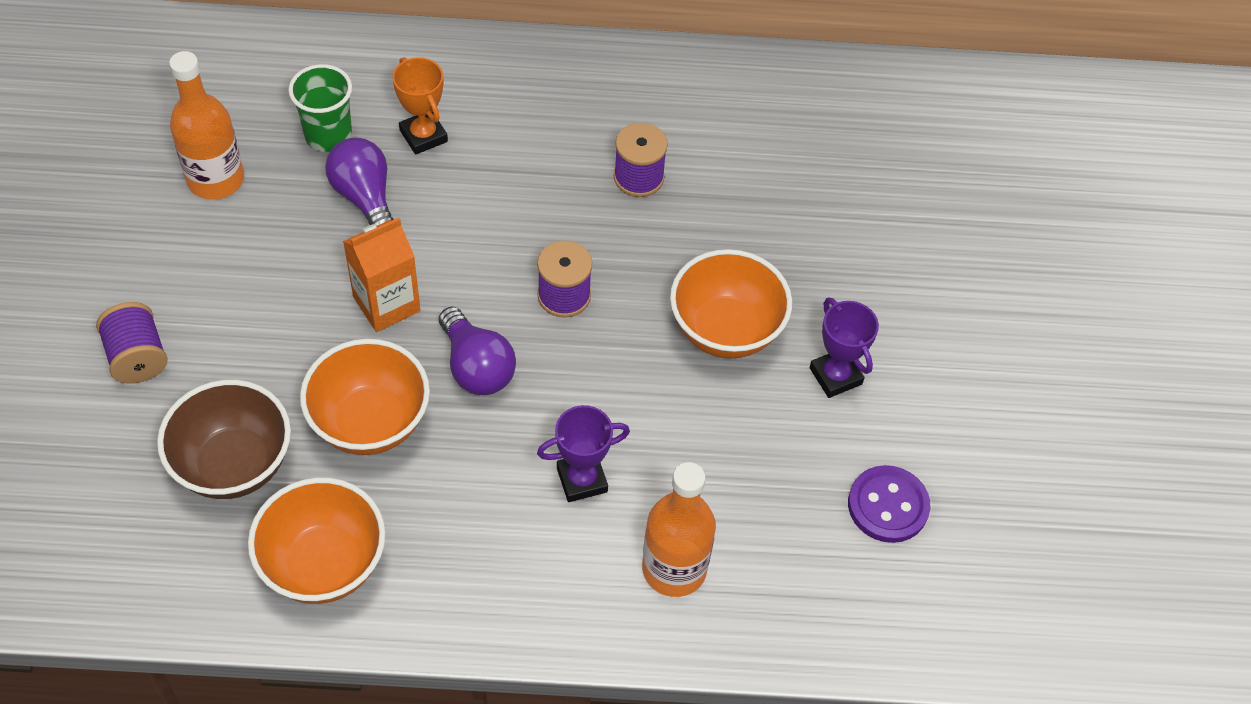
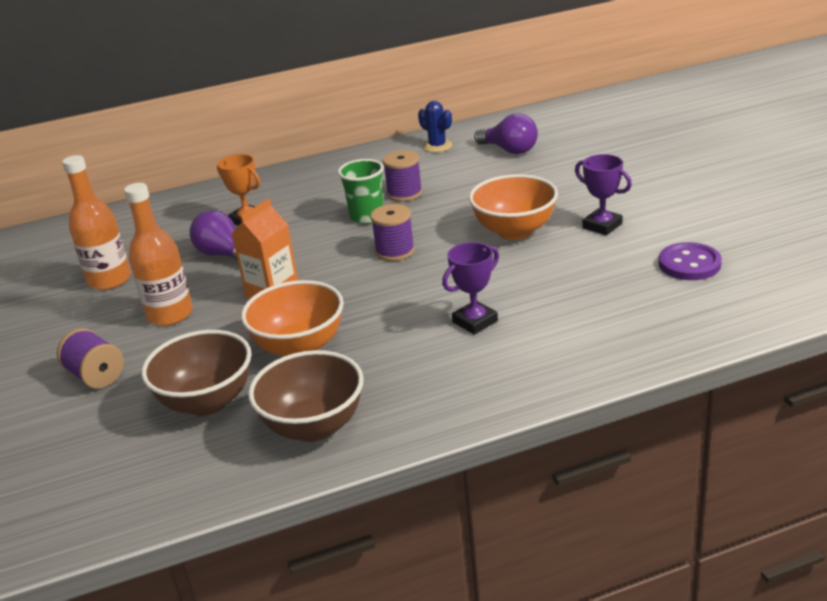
camera: 15 degrees left, 25 degrees down
orange bowl [248,477,385,604] -> brown bowl [248,350,364,442]
green cup [288,64,352,152] -> green cup moved to [338,159,384,224]
purple light bulb [439,307,516,395] -> purple light bulb moved to [474,113,538,154]
orange bottle [642,462,716,597] -> orange bottle moved to [124,183,193,326]
none -> blue cactus [418,101,452,152]

